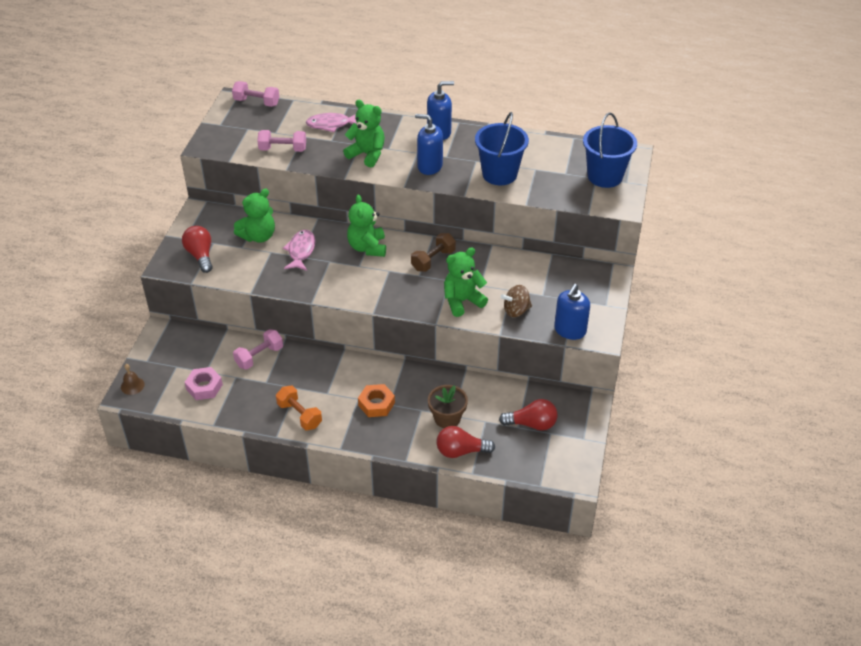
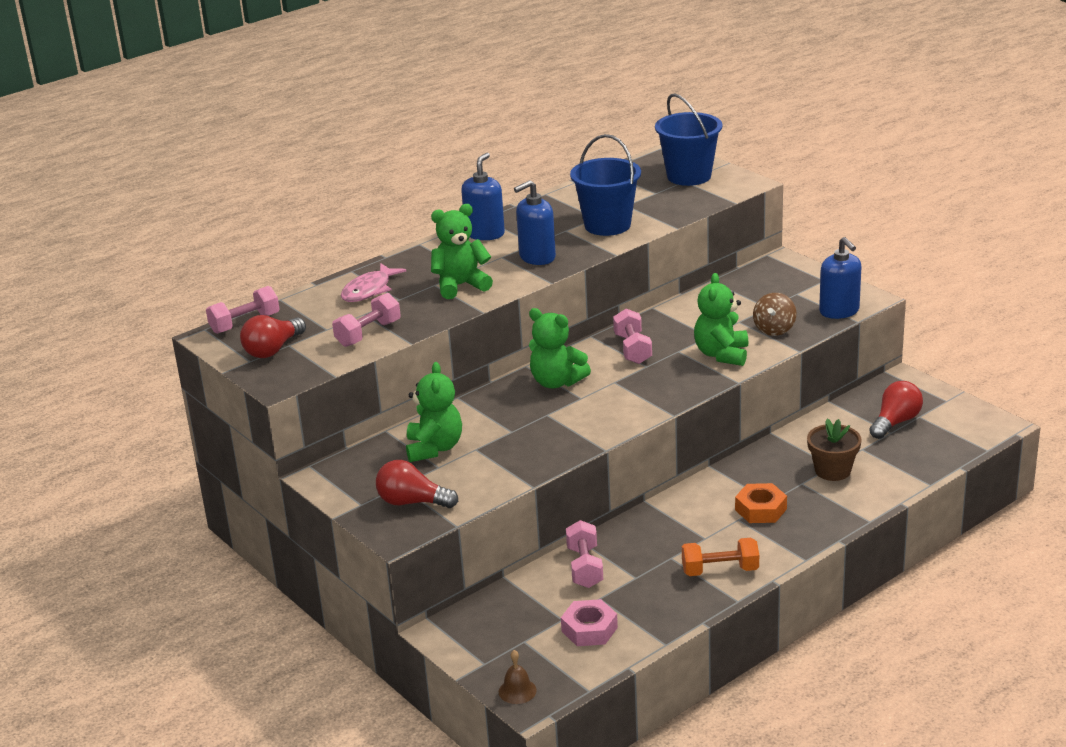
camera: 50 degrees left, 15 degrees down
pink fish [283,230,316,271] -> none
brown dumbbell [411,233,456,272] -> pink dumbbell [613,309,652,364]
red light bulb [436,426,495,458] -> red light bulb moved to [240,315,306,358]

